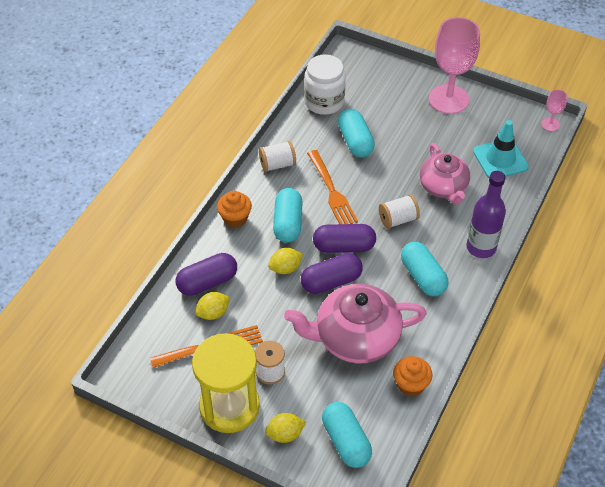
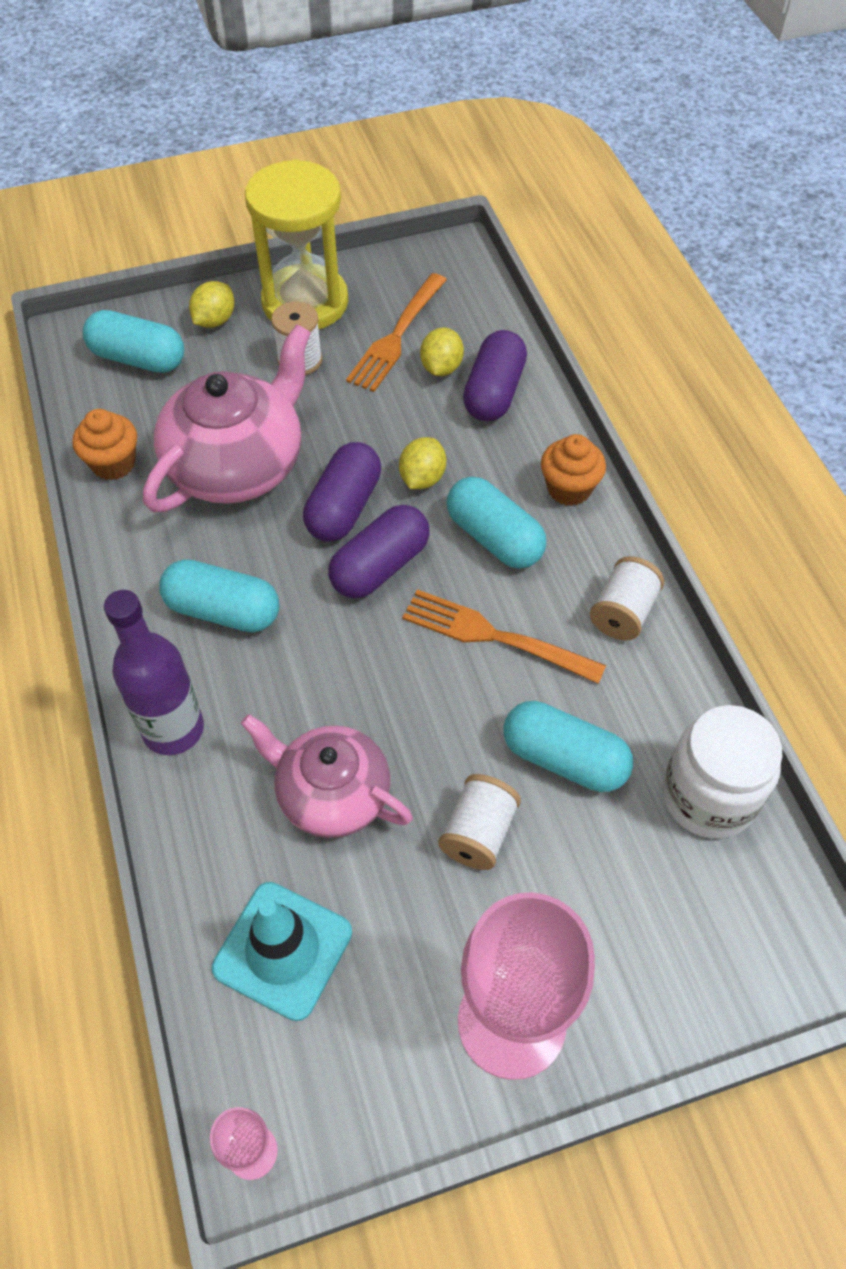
camera: 135 degrees right, 5 degrees up
white spool [379,194,420,229] -> white spool moved to [438,774,521,870]

